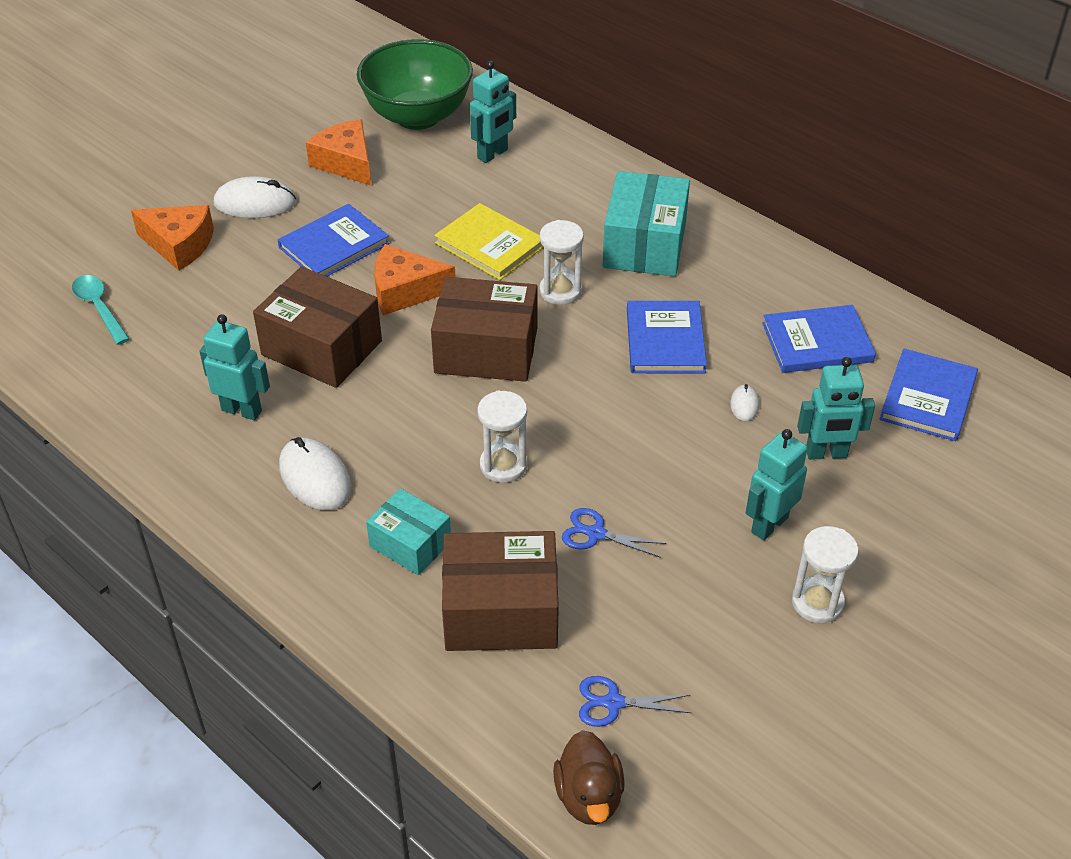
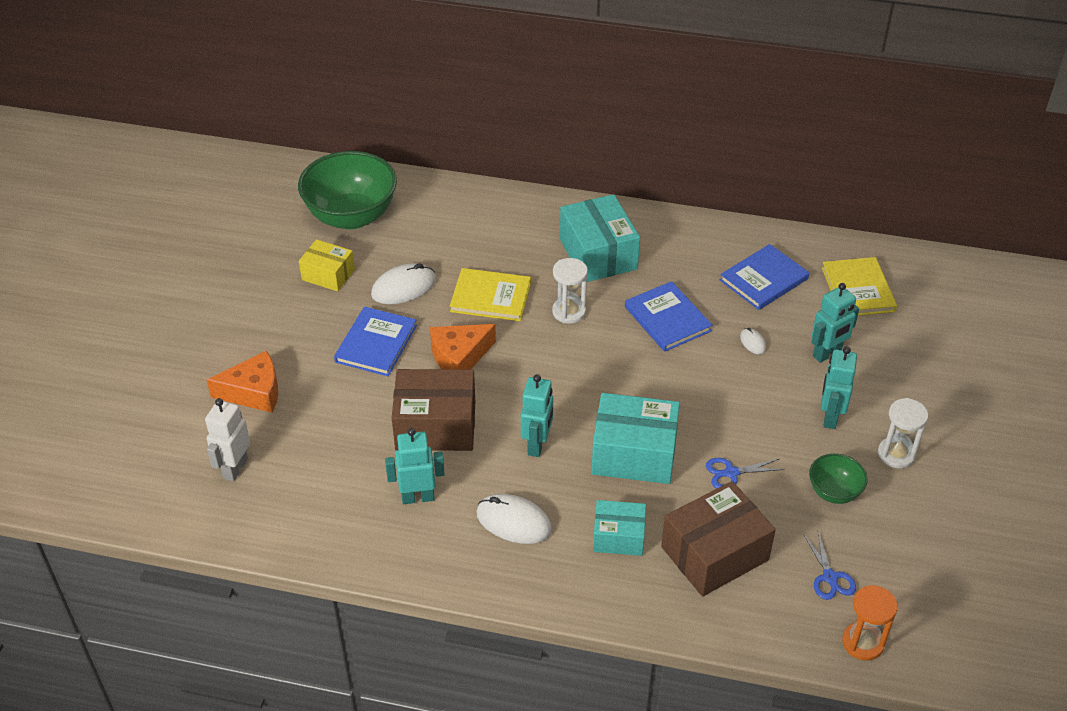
camera: 30 degrees left, 0 degrees up
turquoise spoon [72,275,129,345] -> white robot [205,398,250,481]
white mouse [214,176,296,218] -> white mouse moved to [371,263,436,304]
orange cheese [306,119,371,186] -> yellow box [299,239,355,292]
brown box [431,277,537,382] -> none
turquoise robot [470,61,516,163] -> turquoise robot moved to [521,374,553,457]
white hourglass [477,391,528,483] -> turquoise box [591,393,680,484]
brown duck [553,730,625,825] -> orange hourglass [842,585,898,661]
blue scissors [579,676,691,727] -> blue scissors turned 75 degrees counterclockwise [803,532,856,600]
blue book [880,349,978,441] -> yellow book [822,257,897,316]
none -> green bowl [809,454,868,504]

